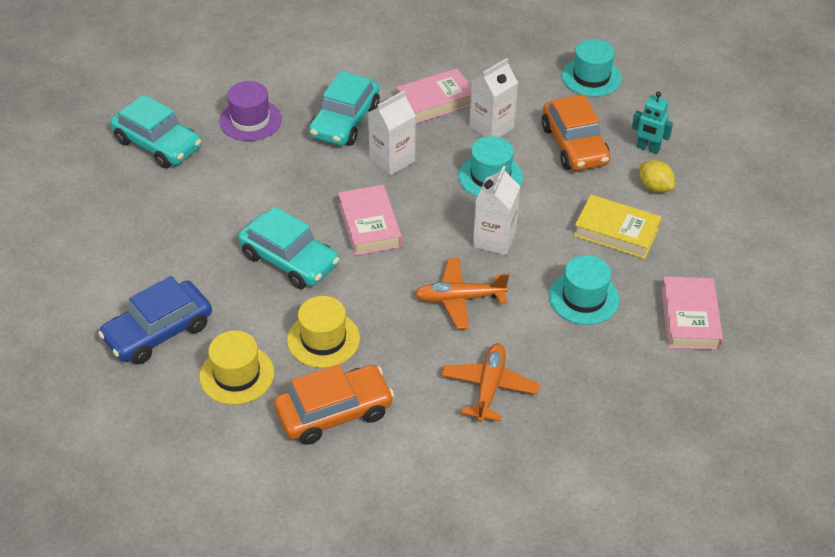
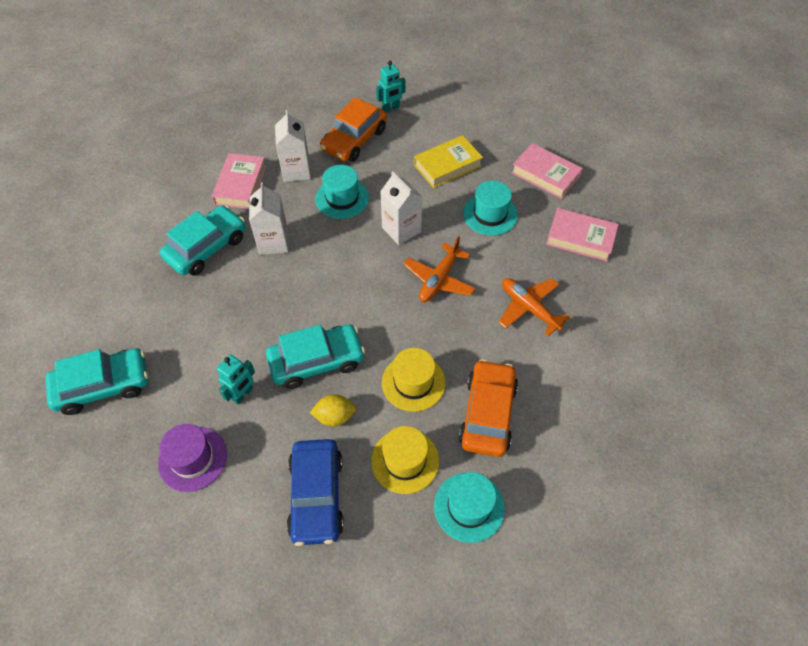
camera: 55 degrees left, 10 degrees up
purple hat [219,81,282,141] -> purple hat moved to [158,424,227,492]
turquoise car [309,71,380,146] -> turquoise car turned 105 degrees counterclockwise [160,205,245,276]
pink book [338,185,402,256] -> pink book moved to [546,208,619,262]
orange car [541,94,610,171] -> orange car turned 105 degrees clockwise [320,97,387,162]
turquoise hat [562,39,622,97] -> turquoise hat moved to [434,472,505,543]
yellow lemon [640,160,675,193] -> yellow lemon moved to [310,394,356,426]
none -> turquoise robot [217,354,255,405]

